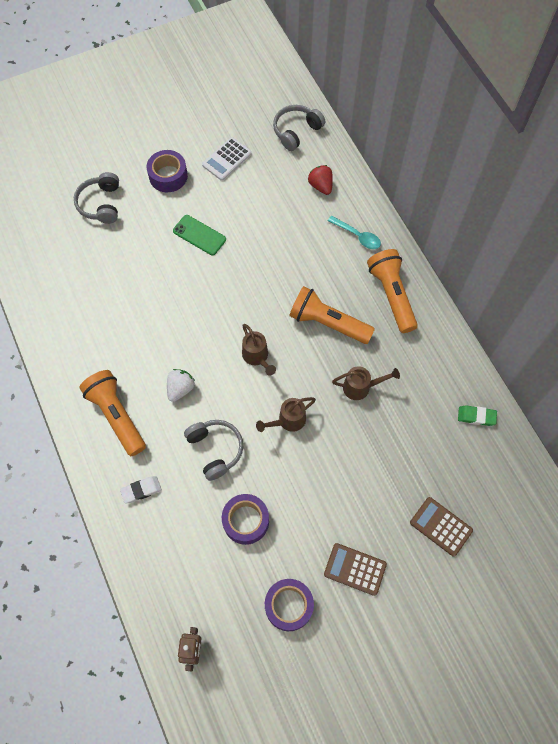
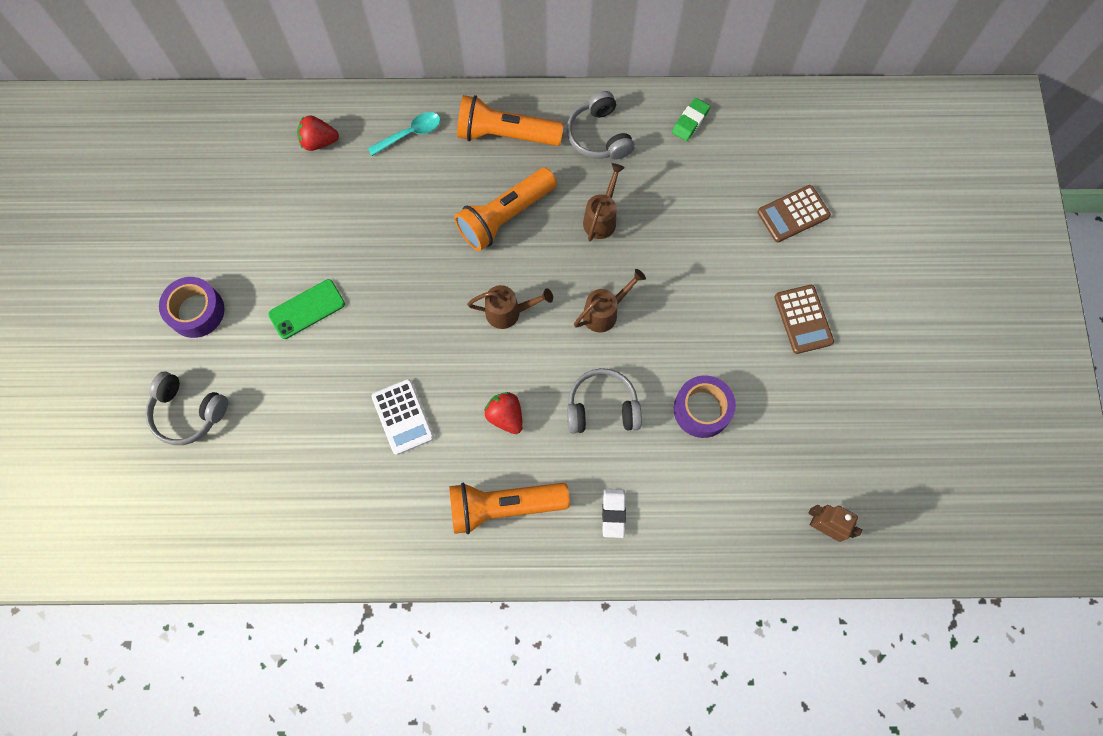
camera: 65 degrees left, 5 degrees up
white strawberry [167,369,195,402] -> red strawberry [484,392,523,434]
white calculator [202,137,252,181] -> white calculator moved to [371,379,434,455]
brown watering can [256,397,316,432] -> brown watering can turned 120 degrees counterclockwise [574,269,646,333]
purple tape [265,579,314,631] -> none
grey headphones [273,105,325,151] -> grey headphones moved to [567,91,635,160]
brown calculator [324,543,387,596] -> brown calculator turned 60 degrees counterclockwise [775,285,834,354]

